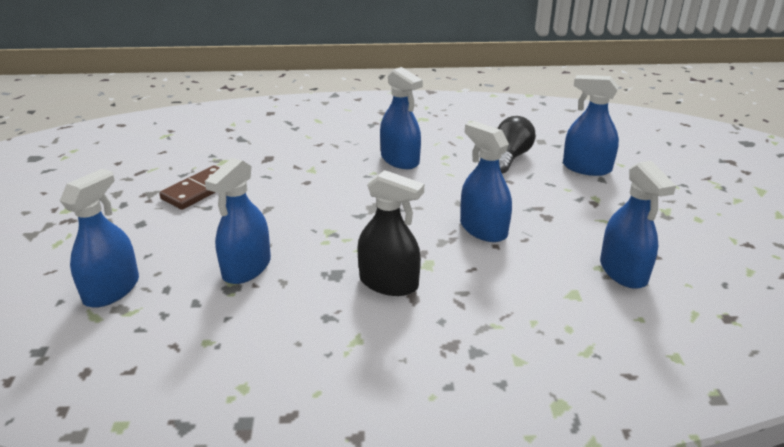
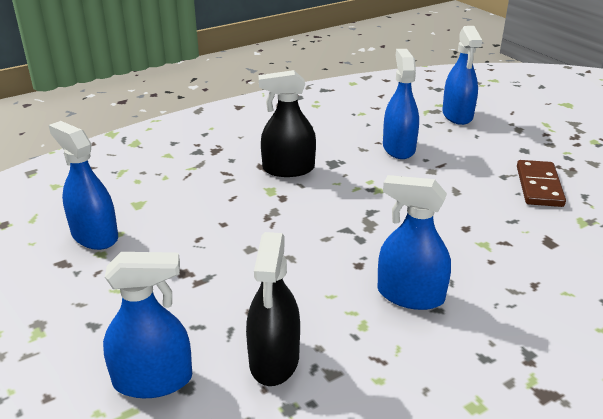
camera: 150 degrees right, 0 degrees up
blue spray bottle [460,121,512,242] -> none
black light bulb [497,116,536,173] -> black spray bottle [246,232,300,386]

